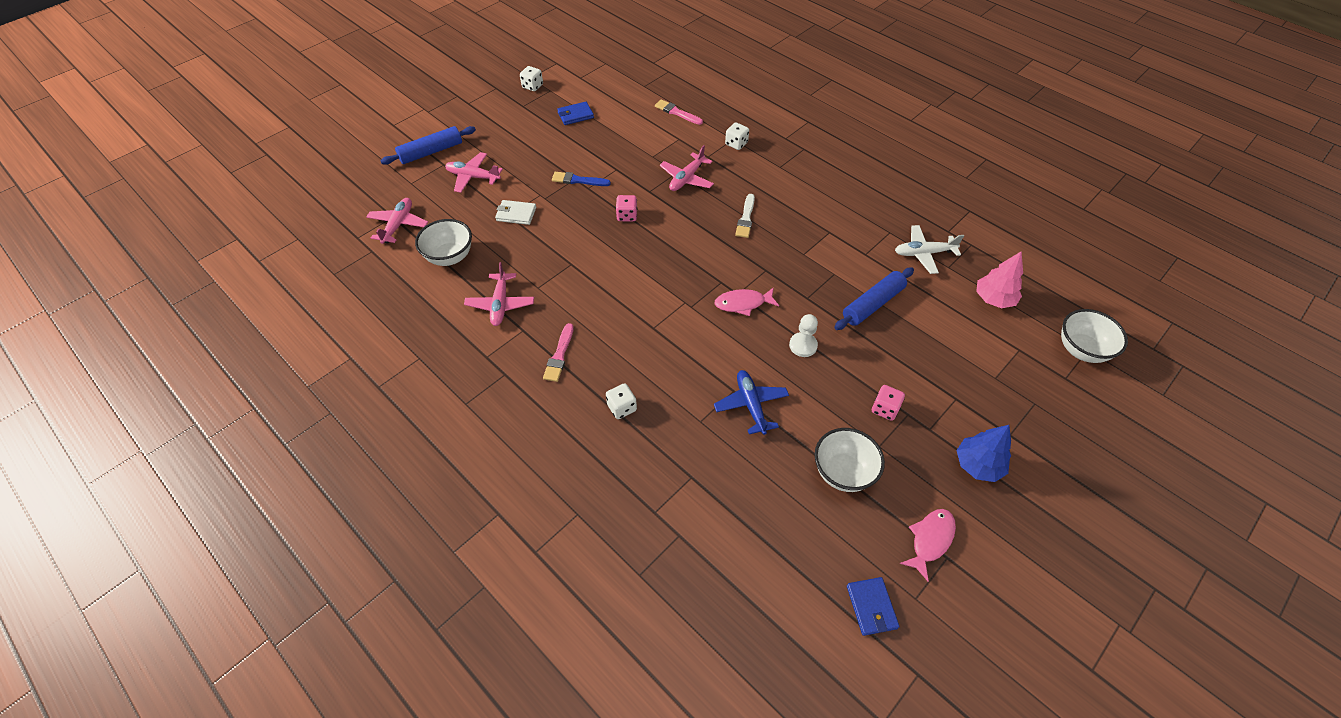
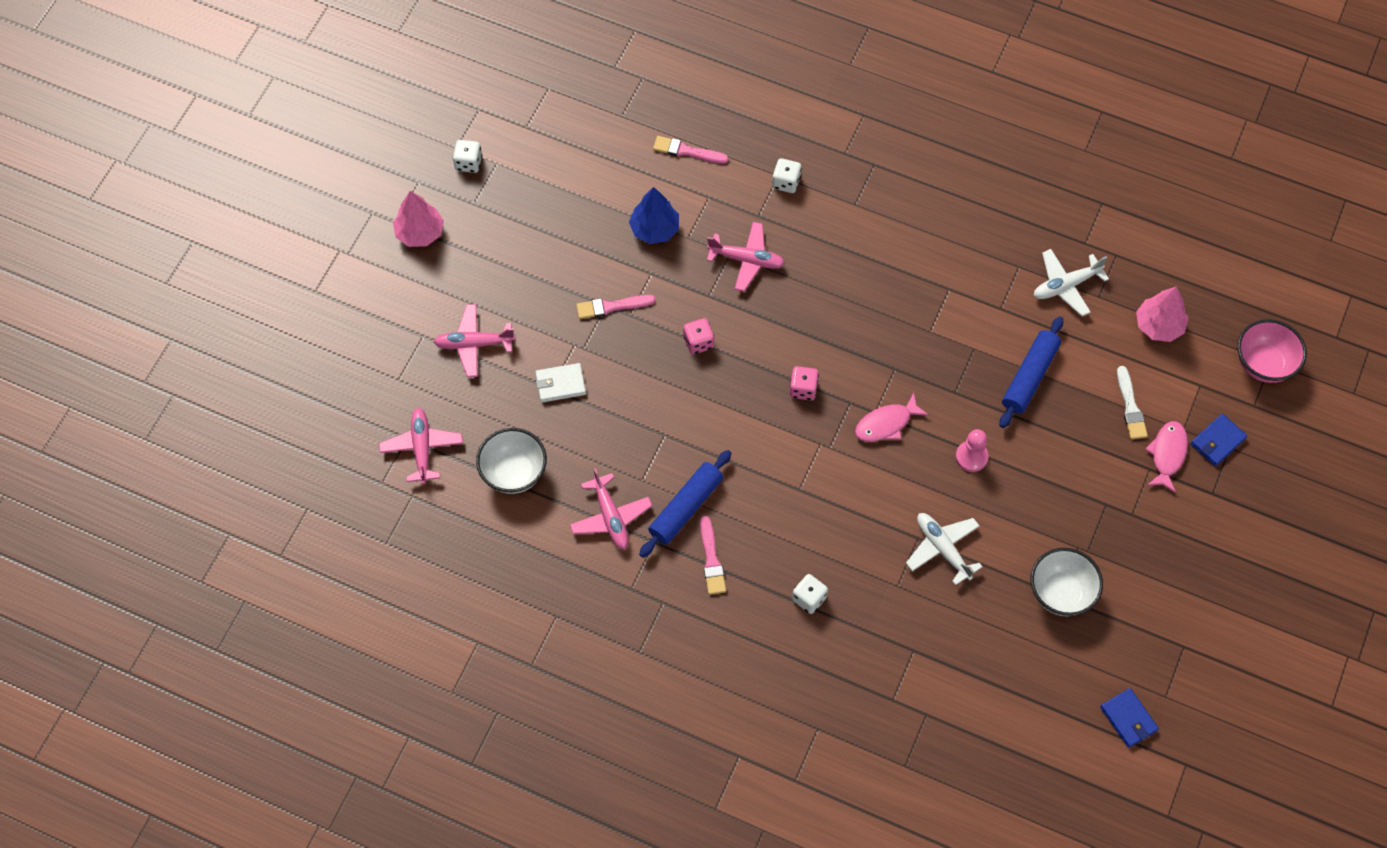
camera: 20 degrees left, 10 degrees up
blue rolling pin [381,126,476,165] -> blue rolling pin moved to [639,450,731,557]
blue brush [552,172,611,186] -> pink brush [576,295,655,319]
blue wallet [557,102,594,125] -> blue wallet moved to [1191,414,1247,466]
pink plane [660,145,714,191] -> pink plane turned 90 degrees counterclockwise [707,222,785,291]
blue plane [714,370,789,435] -> white plane [906,513,983,586]
white brush [735,194,755,238] -> white brush moved to [1117,366,1148,439]
white pawn [789,314,818,357] -> pink pawn [956,429,989,472]
pink dice [872,385,905,421] -> pink dice moved to [790,366,819,401]
pink fish [900,509,956,581] -> pink fish moved to [1145,421,1188,493]
blue tree [956,425,1011,482] -> blue tree moved to [629,187,679,244]
white bowl [1061,309,1128,363] -> pink bowl [1238,319,1307,383]
none -> pink tree [393,191,444,247]

